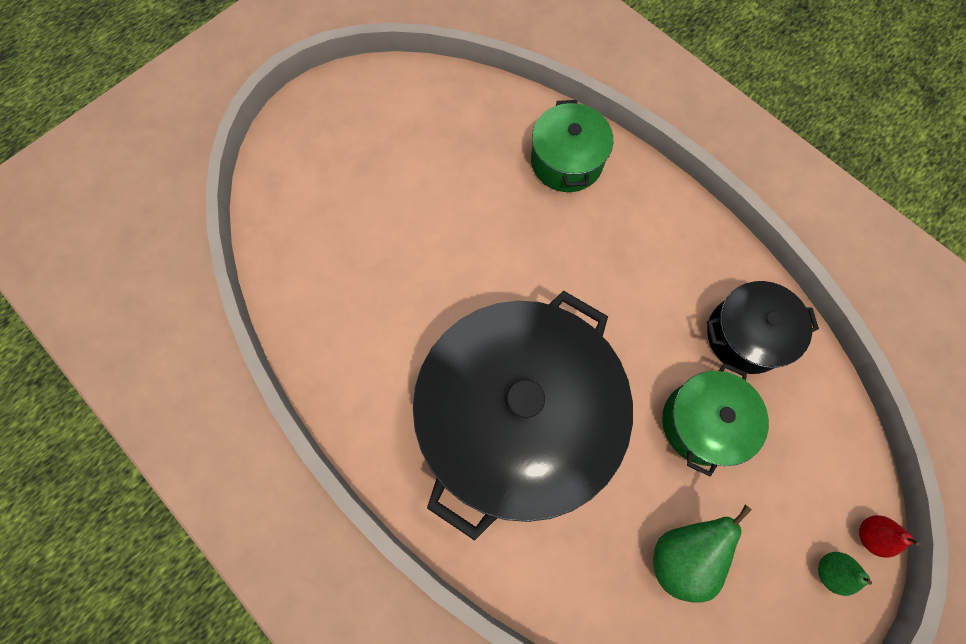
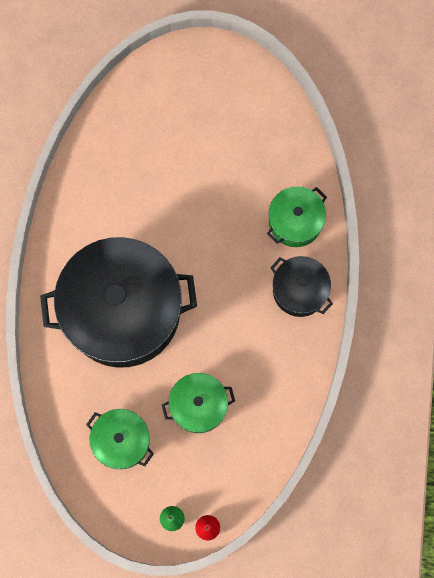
camera: 50 degrees right, 5 degrees up
green pear [653,505,752,603] -> green pot [86,409,154,469]
black pot [707,281,819,374] -> black pot moved to [270,256,333,317]

